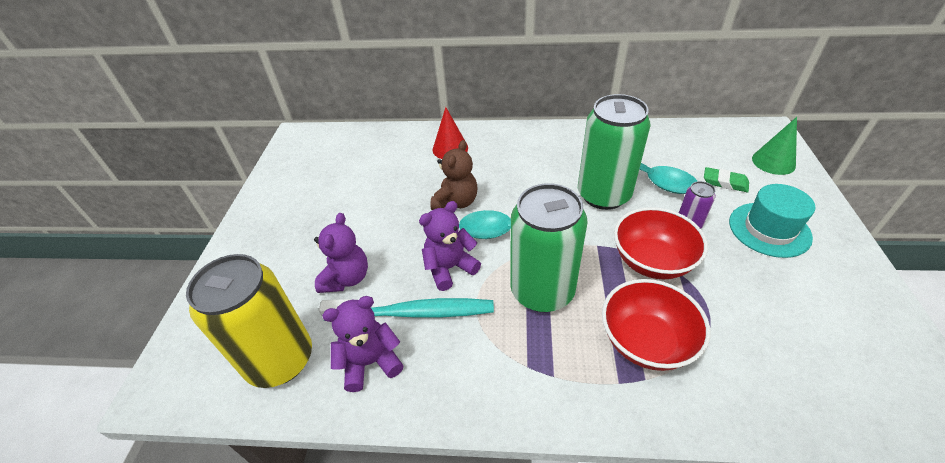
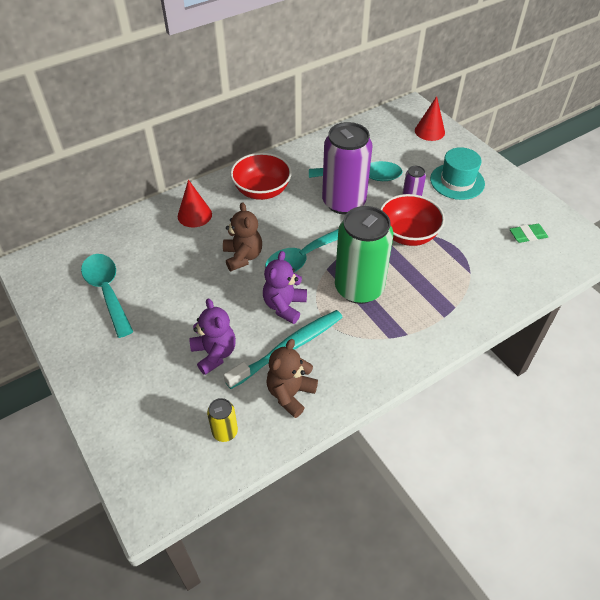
camera: 40 degrees left, 5 degrees up
yellow can [186,254,312,388] -> yellow can [207,398,238,442], size x0.44
purple teddy bear [322,296,404,392] -> brown teddy bear [266,339,318,418]
green can [578,94,651,210] -> purple can [322,122,372,214]
red bowl [602,279,710,371] -> red bowl moved to [230,153,292,200]
green eraser [704,167,749,192] -> green eraser moved to [510,224,548,243]
green cone [752,117,797,175] -> red cone [415,96,445,141]
none -> turquoise spoon [81,254,133,338]

